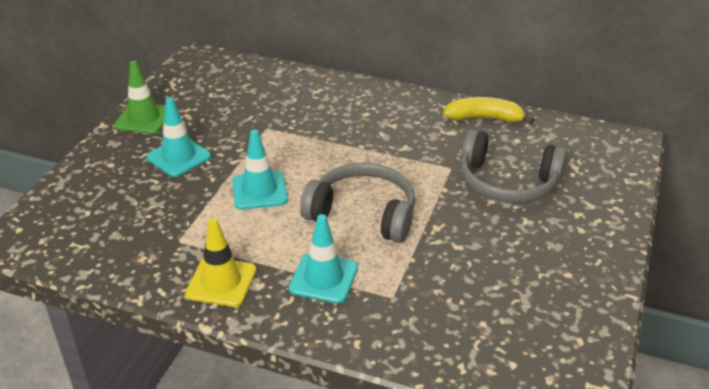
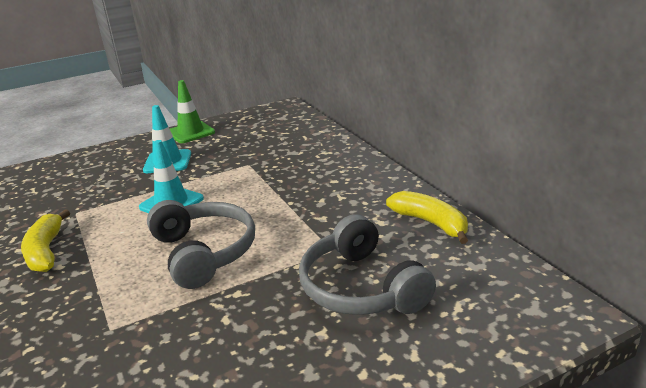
camera: 45 degrees right, 10 degrees down
yellow traffic cone [185,218,256,307] -> yellow banana [21,209,70,272]
turquoise traffic cone [289,214,358,304] -> none

